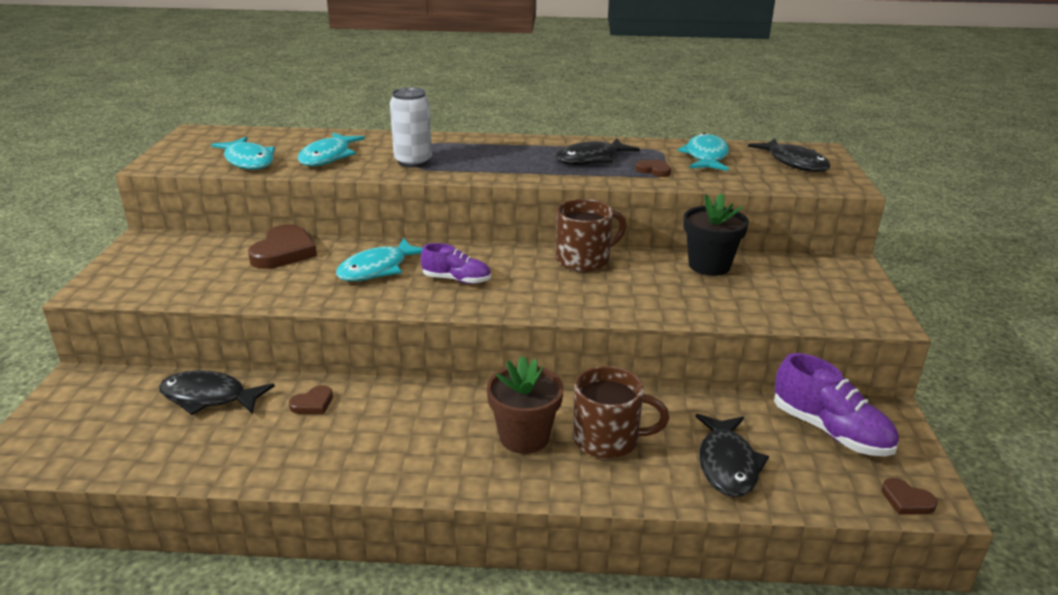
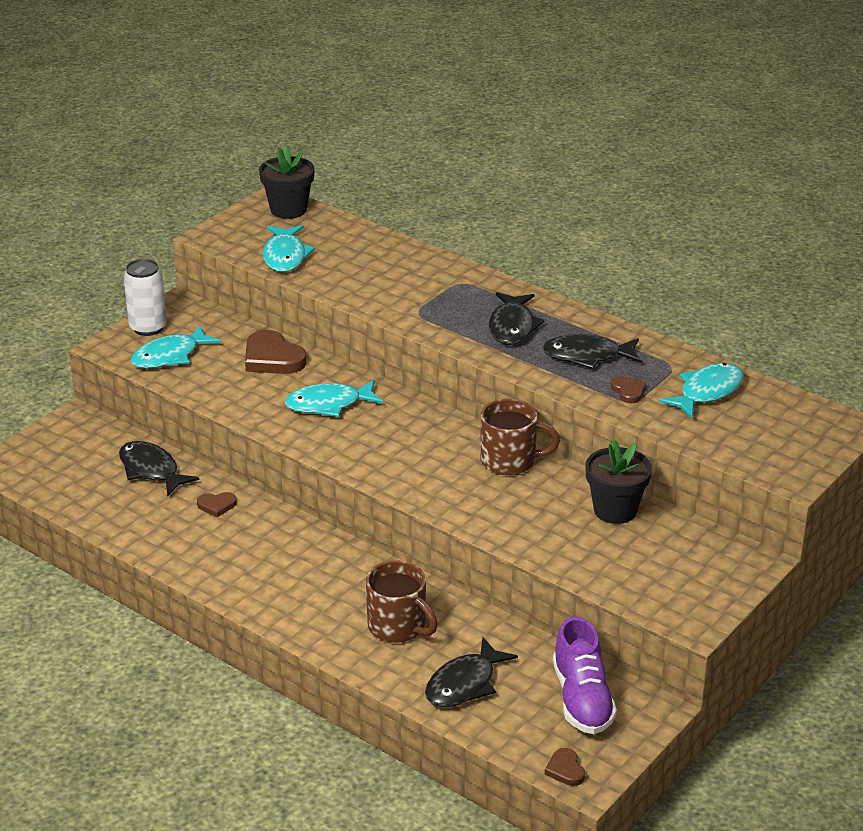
camera: 35 degrees right, 5 degrees up
brown heart [248,224,317,269] -> brown heart turned 90 degrees clockwise [245,330,306,374]
turquoise fish [298,133,365,166] -> turquoise fish moved to [131,324,221,369]
white can [390,87,432,167] -> white can moved to [124,259,167,336]
purple shoe [421,243,491,284] -> none
brown flower pot [487,356,564,454] -> none
black fish [748,139,830,172] -> black fish moved to [489,292,544,345]
none -> black flower pot [259,146,315,219]

